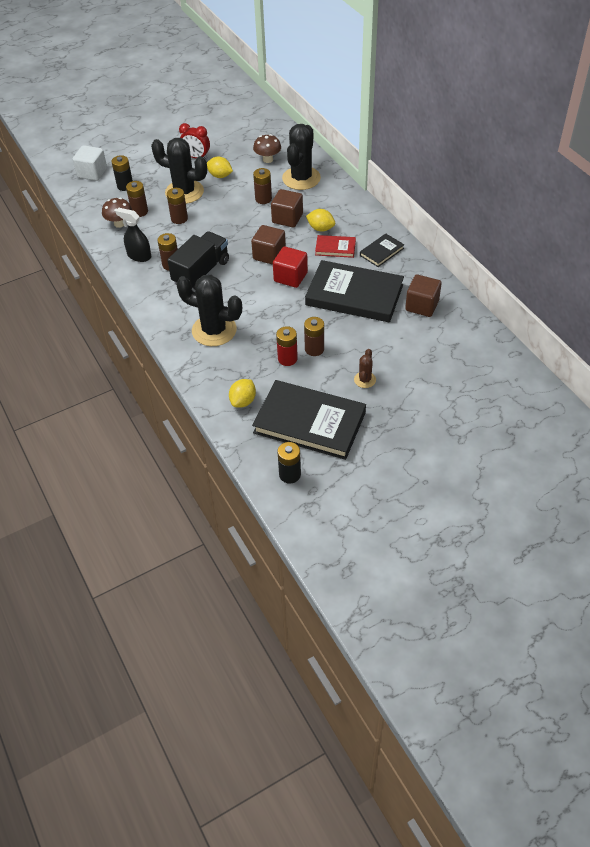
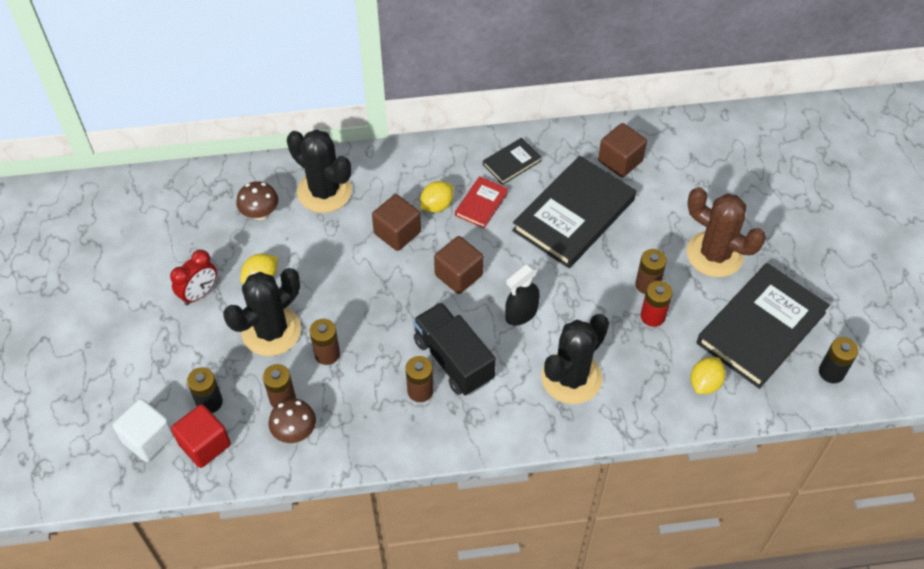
camera: 70 degrees left, 5 degrees up
black spray bottle [116,208,151,262] -> black spray bottle moved to [505,264,540,326]
yellow lemon [229,379,256,408] -> yellow lemon turned 75 degrees clockwise [691,357,726,394]
brown battery [253,168,272,204] -> none
red cube [273,246,308,288] -> red cube moved to [171,404,231,468]
brown cactus [354,349,376,388] -> brown cactus [687,187,766,277], size x2.14
black book [360,234,404,267] -> black book turned 75 degrees clockwise [483,138,542,185]

